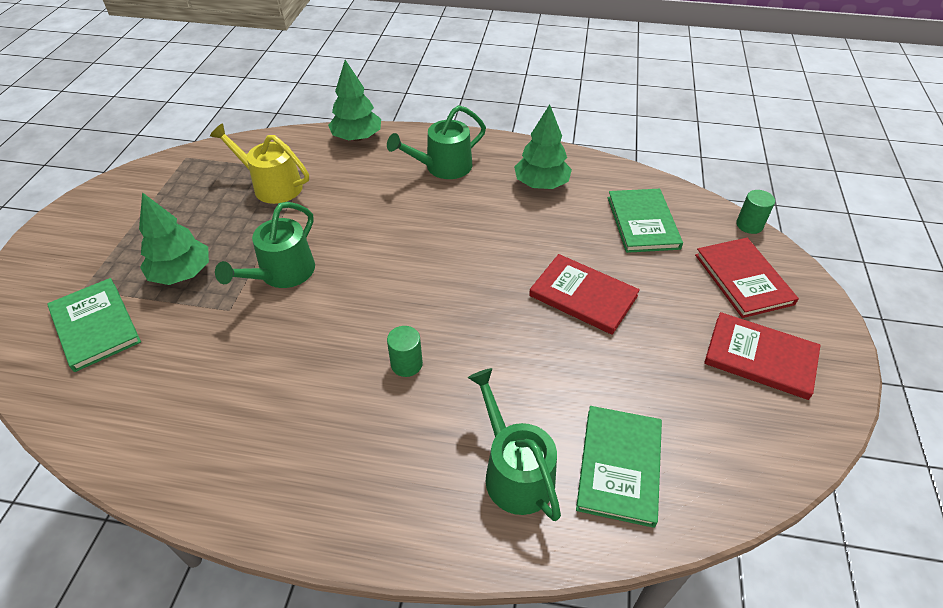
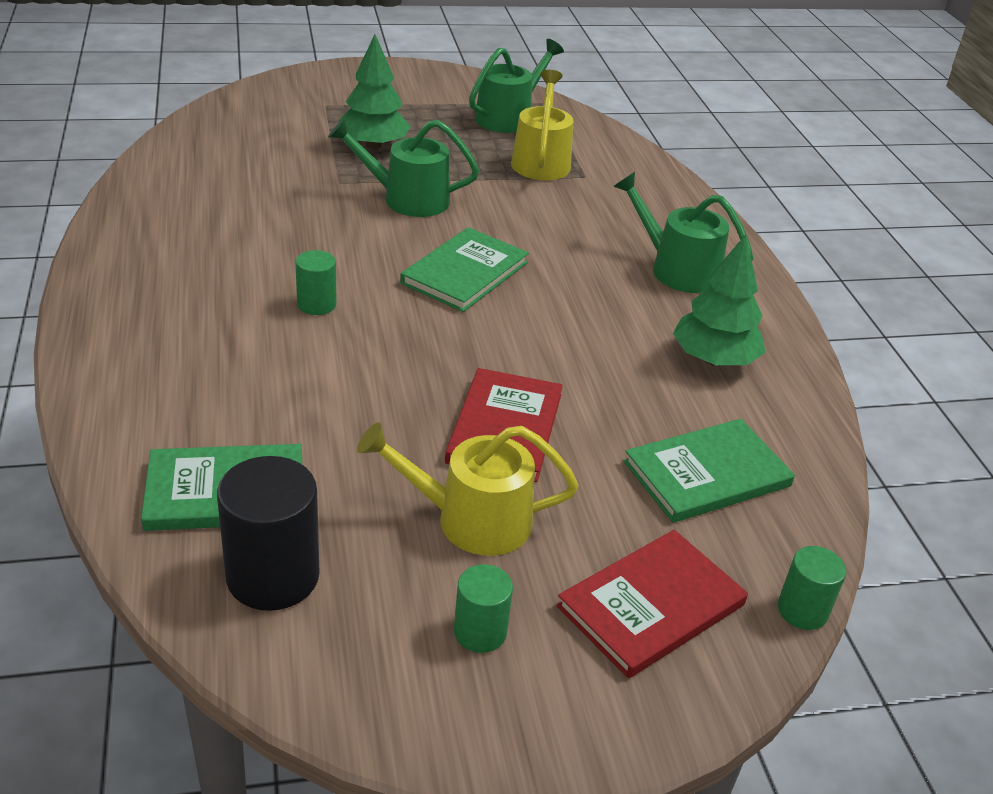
camera: 65 degrees right, 10 degrees down
green book [47,278,141,372] -> green book moved to [400,227,529,312]
green tree [328,60,381,141] -> none
green watering can [468,368,561,521] -> green watering can moved to [469,39,564,133]
red book [704,312,821,400] -> green cylinder [454,564,513,653]
none -> black cylinder [217,456,320,611]
none -> yellow watering can [357,423,578,556]

